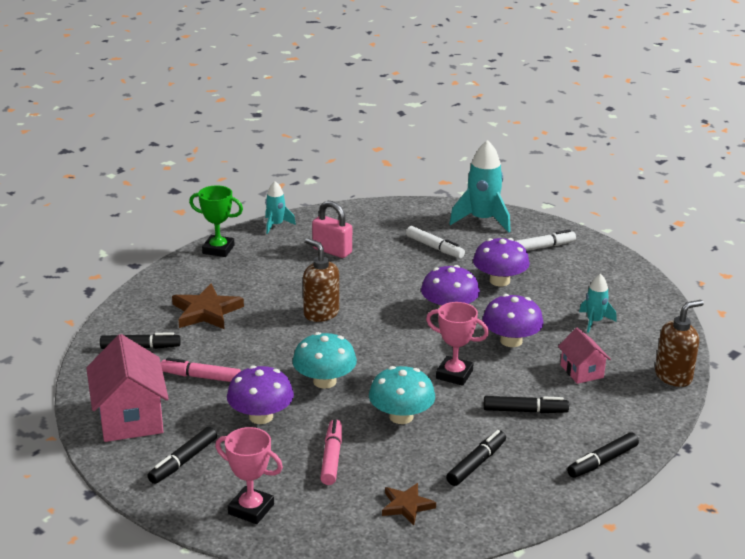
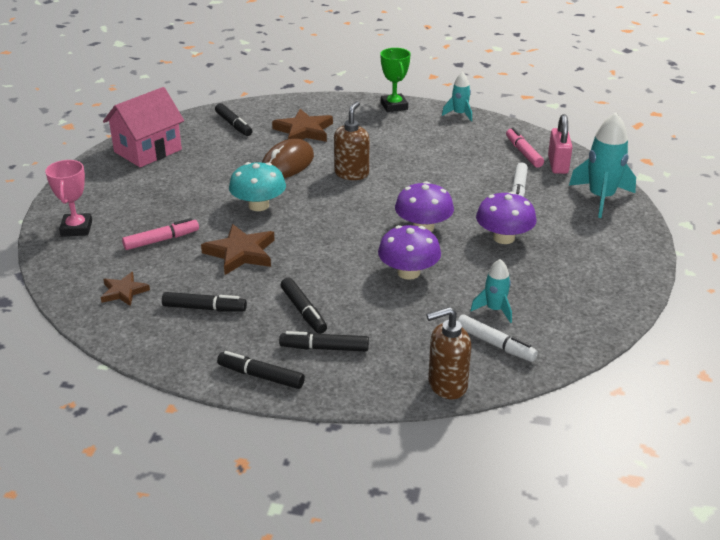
camera: 60 degrees right, 5 degrees up
black marker [148,427,217,484] -> black marker moved to [279,331,369,351]
pink marker [161,358,241,382] -> pink marker moved to [506,128,544,168]
purple mushroom [227,365,294,424] -> none
pink padlock [312,201,352,258] -> pink padlock moved to [548,114,573,174]
turquoise mushroom [369,366,435,424] -> brown star [201,224,275,275]
pink trophy [426,302,489,386] -> none
white marker [516,230,576,251] -> white marker moved to [457,315,538,362]
pink house [558,328,611,384] -> none
brown soap dispenser [655,300,704,387] -> brown soap dispenser turned 135 degrees clockwise [426,307,471,399]
none -> brown mouse [262,139,314,178]

